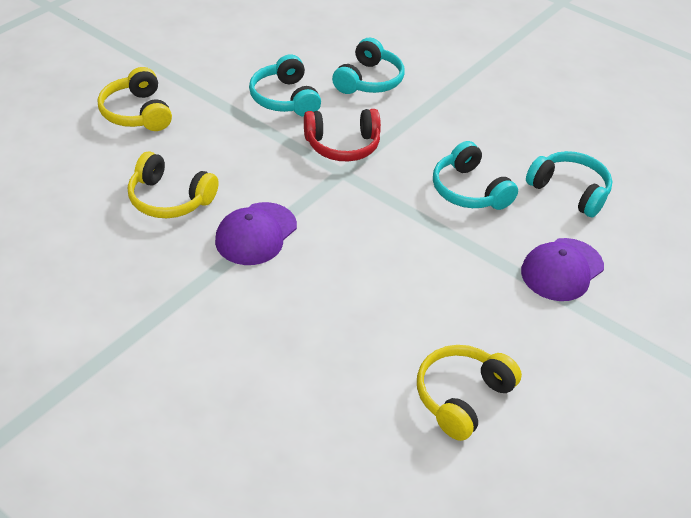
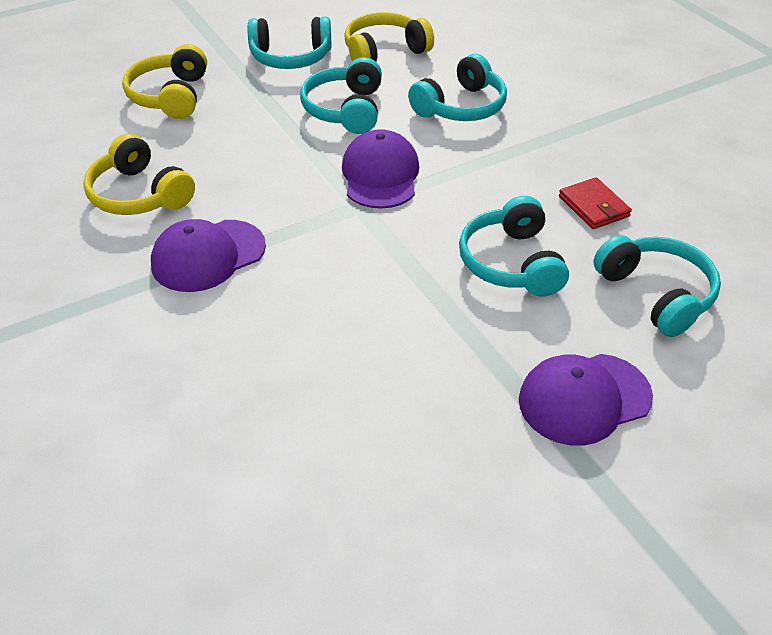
camera: 25 degrees right, 0 degrees up
red headphones [304,109,381,161] -> purple cap [342,129,419,209]
yellow headphones [417,345,522,441] -> yellow headphones moved to [344,12,434,62]
none -> turquoise headphones [248,17,332,69]
none -> red wallet [559,177,632,229]

